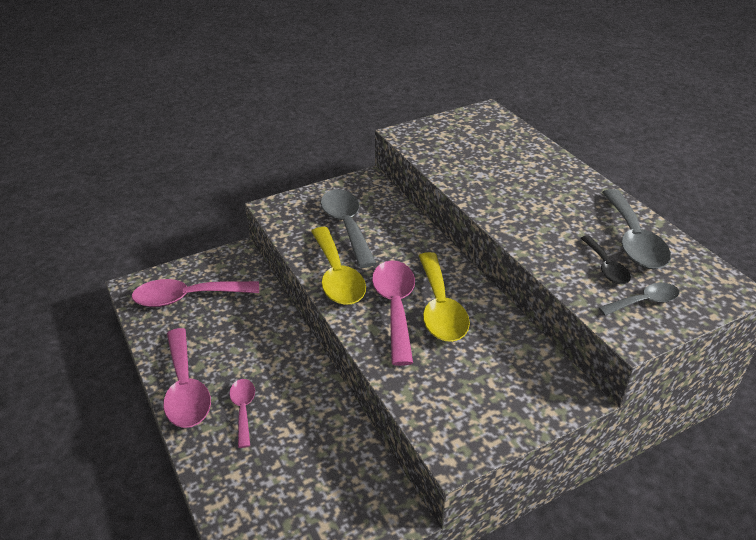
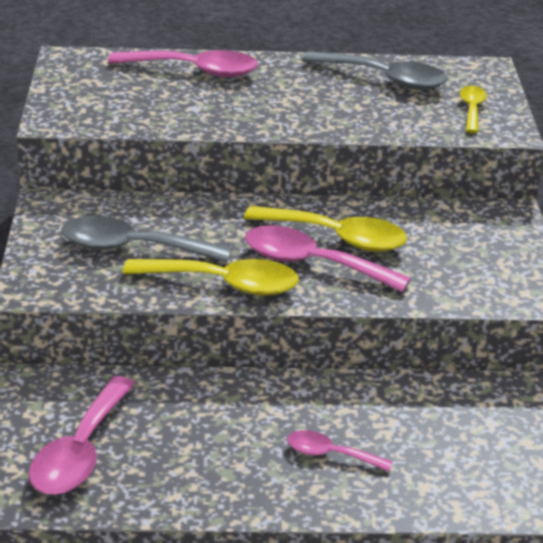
camera: 65 degrees left, 5 degrees down
pink spoon [163,328,211,428] -> pink spoon moved to [108,50,258,77]
black spoon [581,236,631,284] -> none
grey spoon [599,283,680,316] -> yellow spoon [460,86,487,133]

